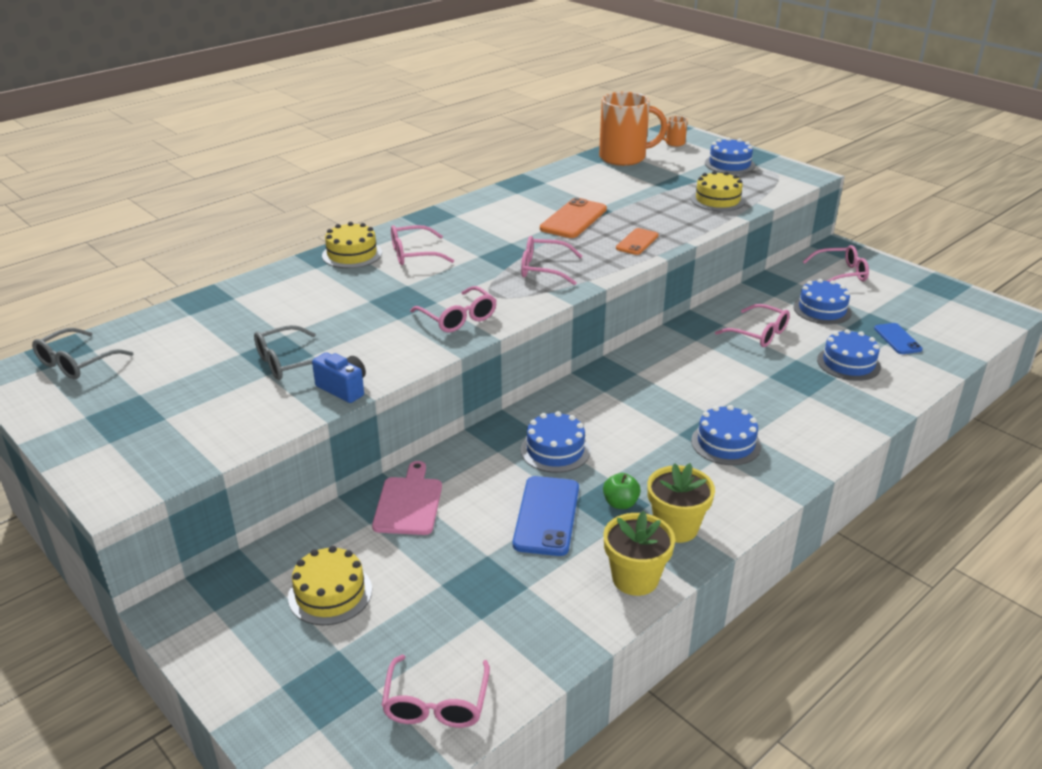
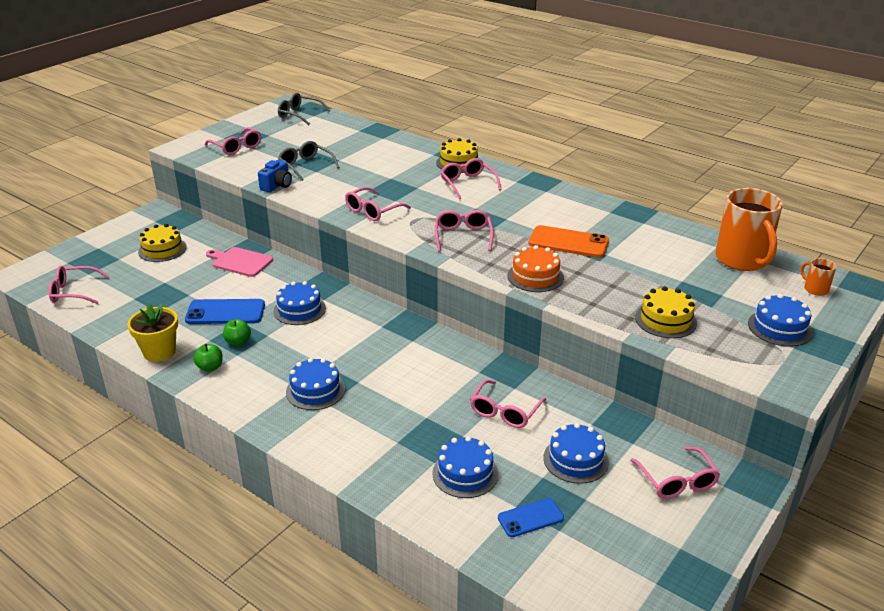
camera: 80 degrees right, 0 degrees up
pink cutting board [372,461,442,535] -> pink cutting board turned 150 degrees counterclockwise [206,247,273,277]
orange phone [616,228,659,255] -> orange cake [507,245,564,292]
yellow flower pot [647,463,715,543] -> green apple [193,344,223,372]
none -> pink glasses [205,127,261,155]

